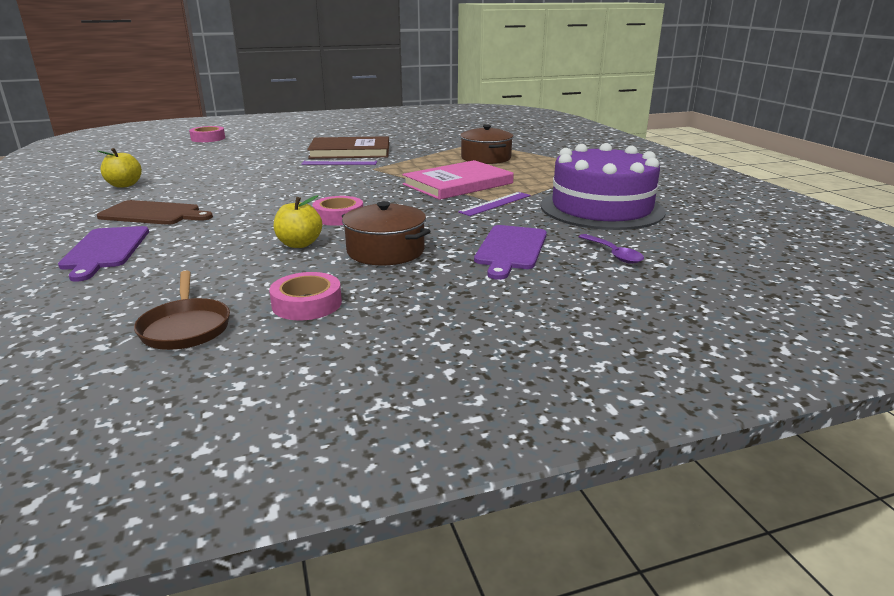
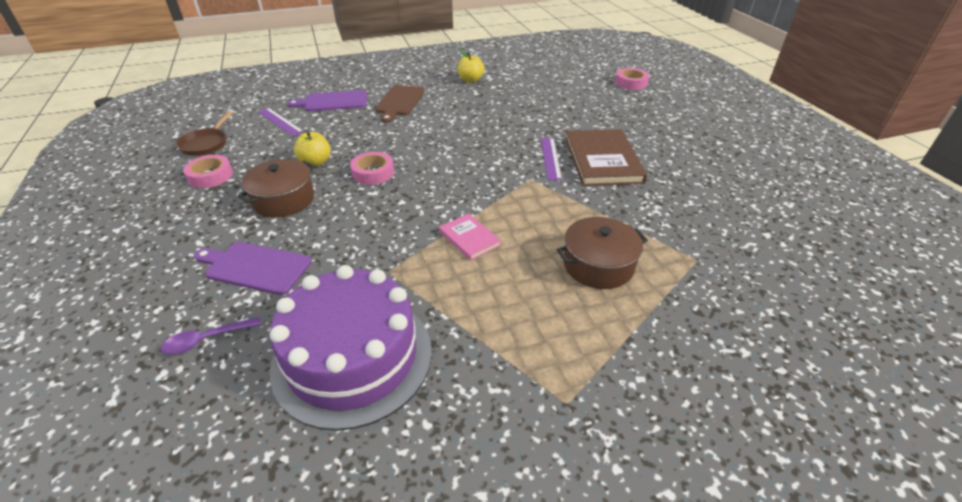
camera: 90 degrees right, 15 degrees up
brown pan [134,270,230,350] -> brown pan turned 60 degrees counterclockwise [176,111,233,156]
pink book [402,160,514,200] -> pink book [439,213,501,261], size x0.52
purple ruler [458,192,531,216] -> purple ruler moved to [258,108,304,136]

